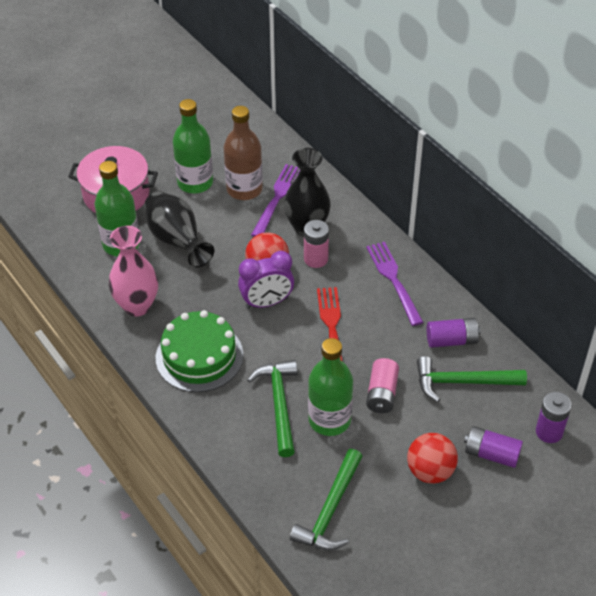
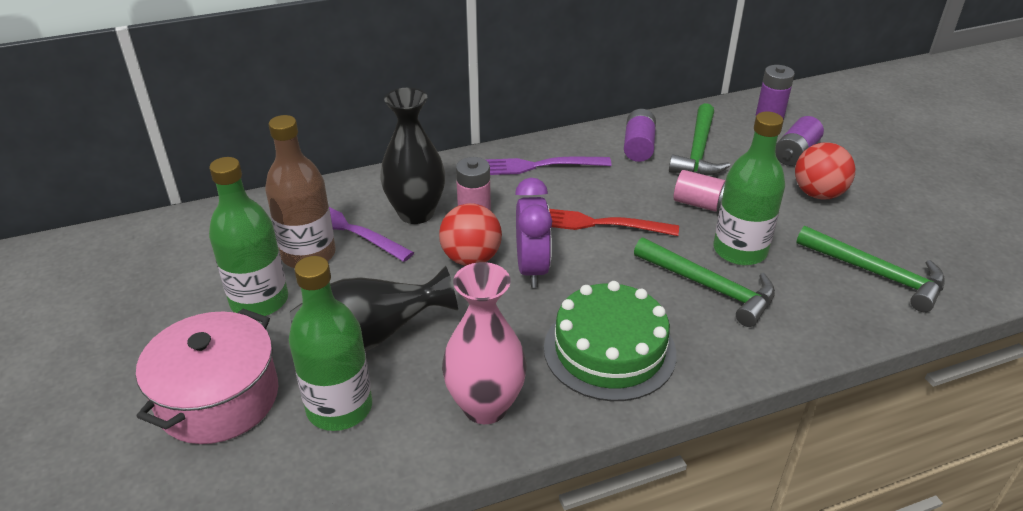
camera: 75 degrees left, 10 degrees down
green hammer [247,360,297,457] -> green hammer turned 150 degrees counterclockwise [634,238,775,327]

